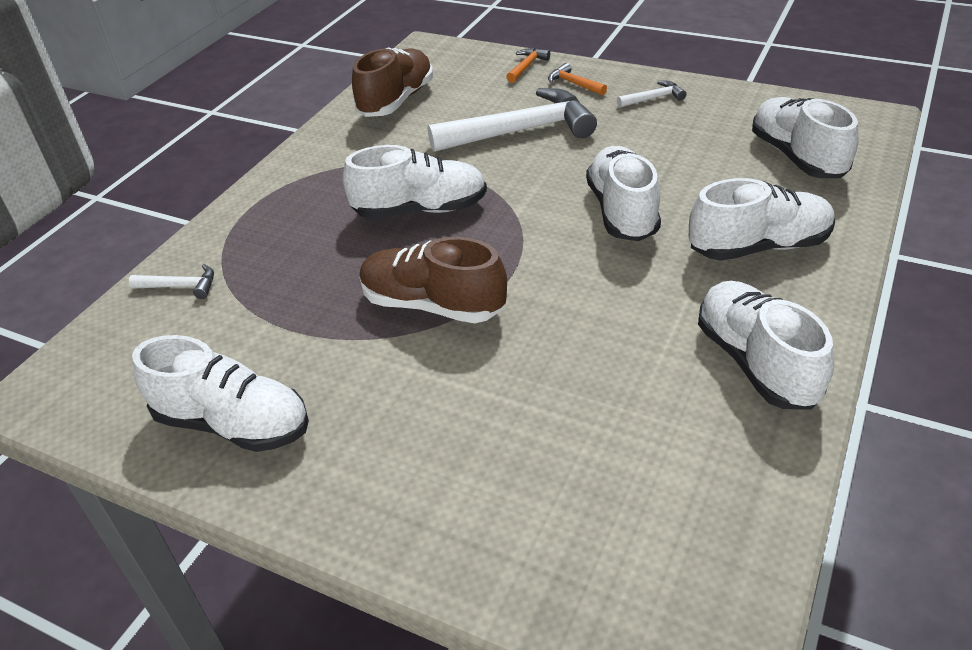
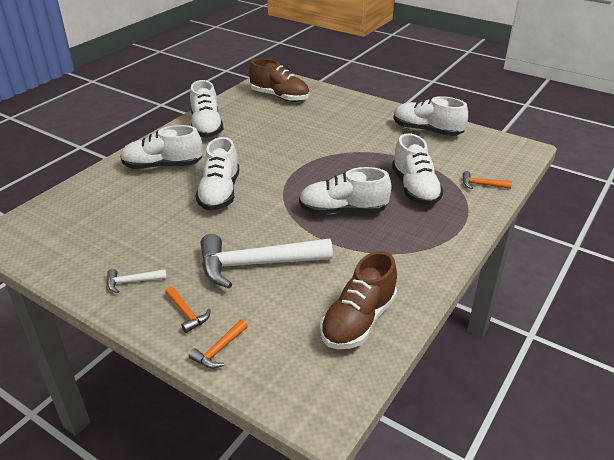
camera: 175 degrees left, 5 degrees down
white hammer [129,264,214,299] -> orange hammer [463,171,512,189]
brown shoe [359,237,507,323] -> brown shoe moved to [249,58,310,102]
white shoe [752,97,859,178] -> white shoe moved to [392,133,444,205]

